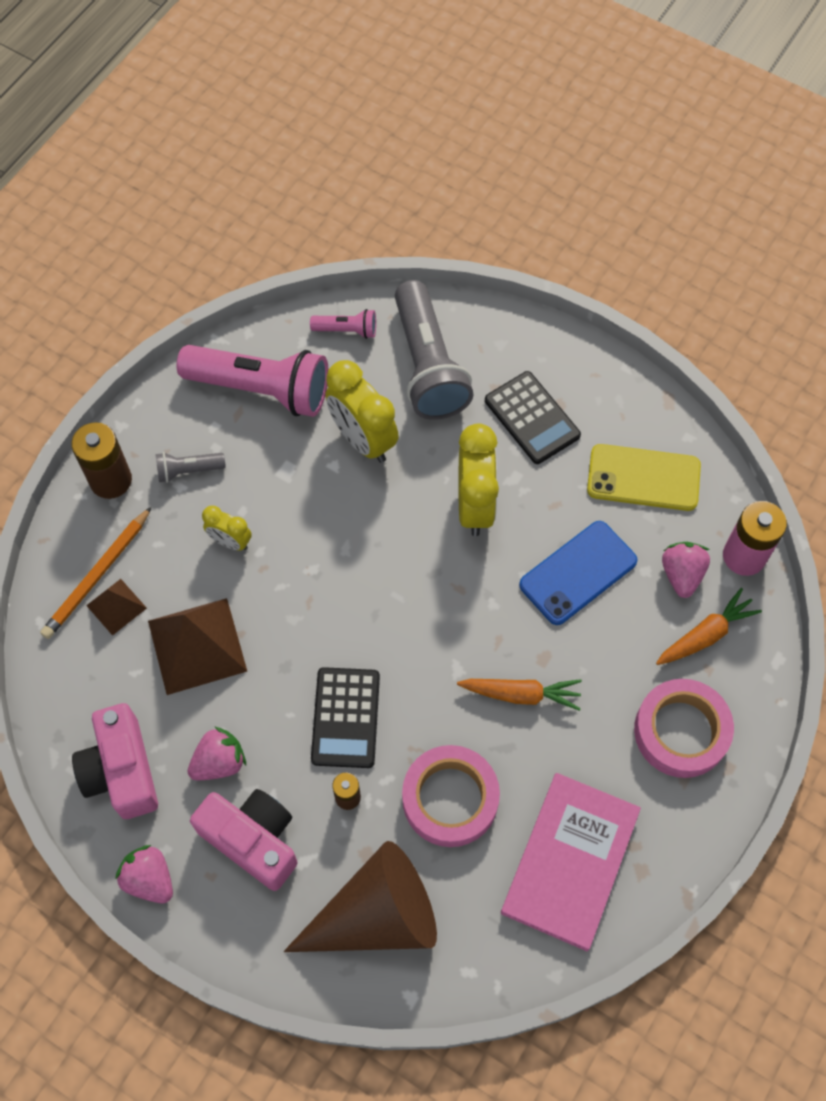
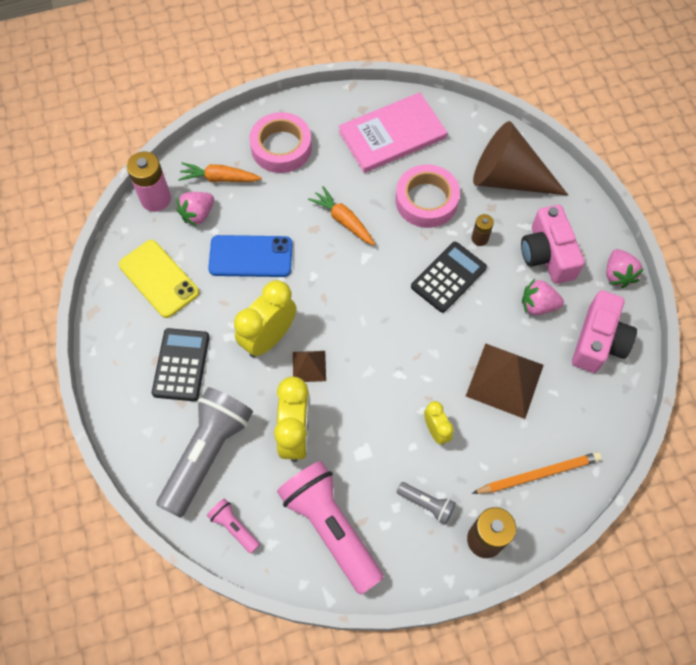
camera: 140 degrees left, 0 degrees up
brown pyramid [86,579,147,636] -> brown pyramid moved to [293,351,326,382]

